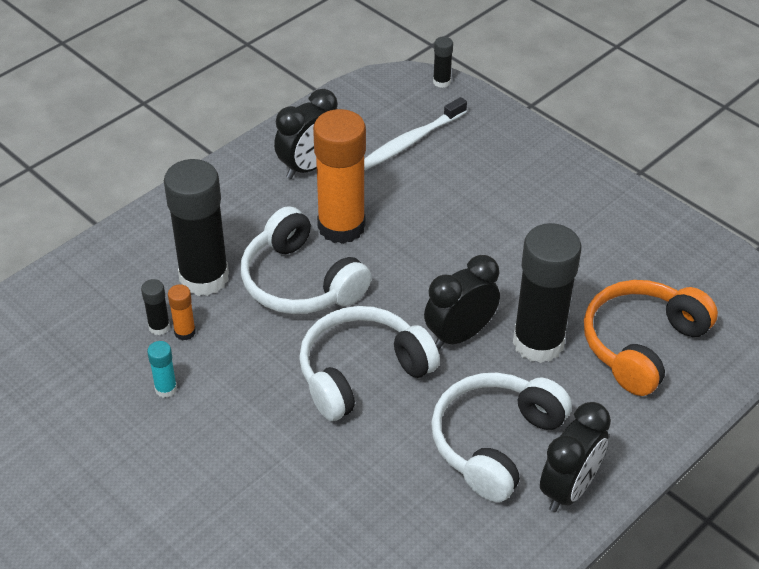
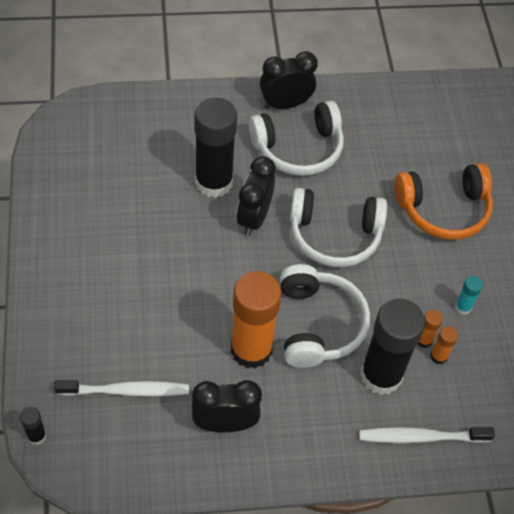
camera: 145 degrees left, 10 degrees up
black glue stick [141,279,170,335] -> orange glue stick [430,326,458,364]
black clock [424,255,500,349] -> black clock turned 105 degrees clockwise [236,156,276,236]
orange headphones [584,280,718,396] -> orange headphones moved to [395,163,493,240]
none -> white toothbrush [359,427,495,443]

